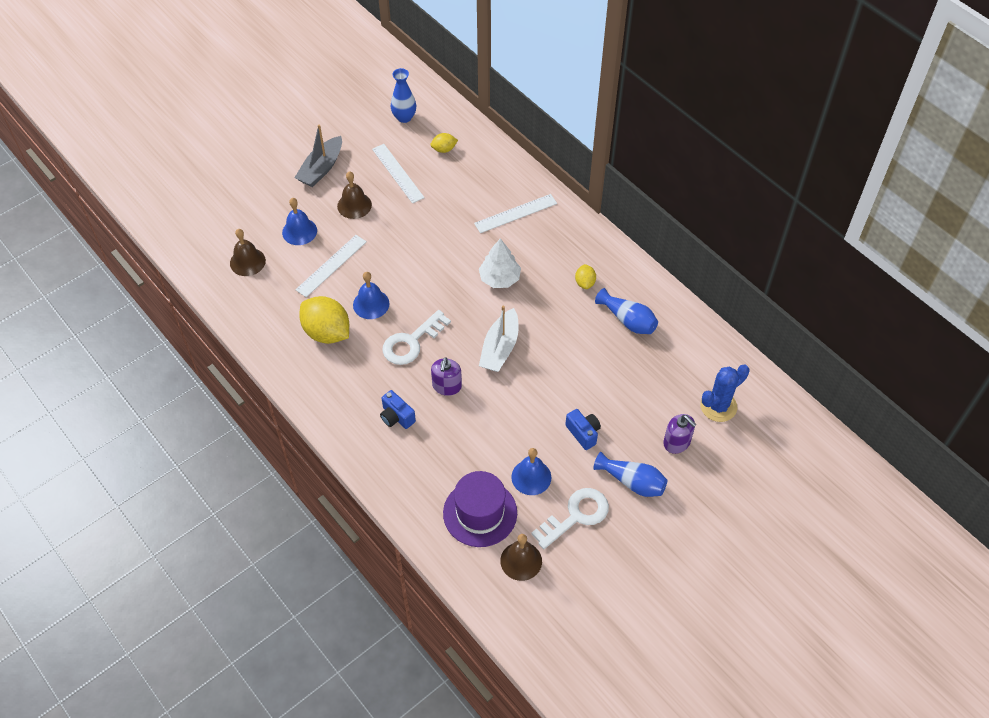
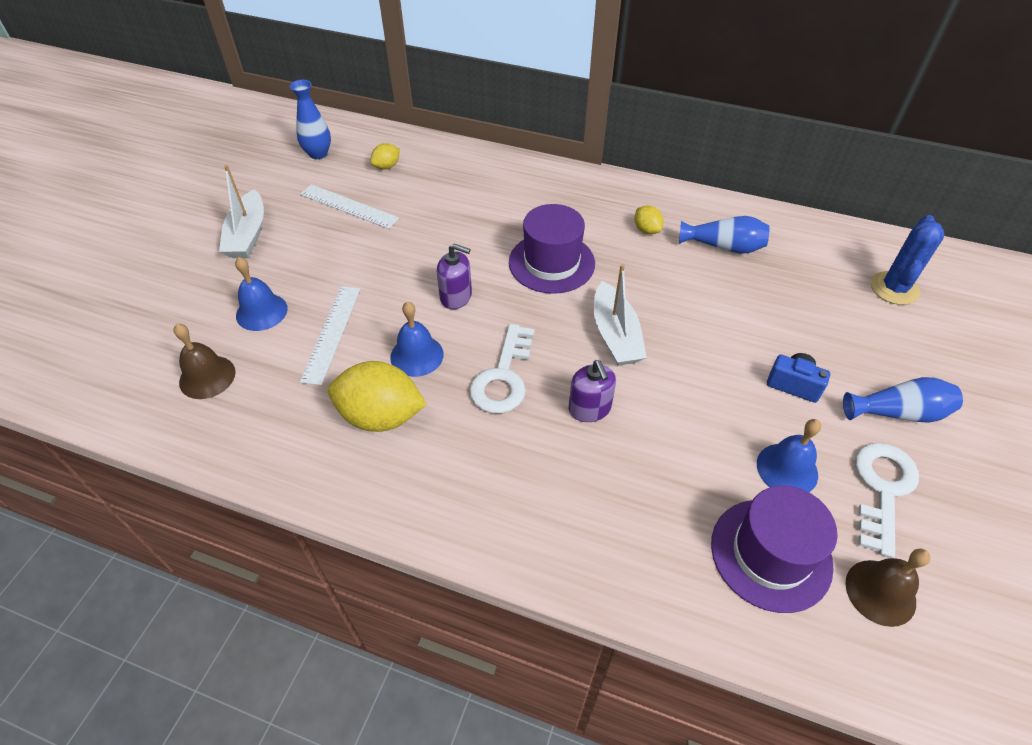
camera: 30 degrees left, 5 degrees down
grey boat [294,124,342,187] -> white boat [219,165,264,258]
brown bell [337,171,372,219] -> none
blue camera [380,390,416,429] -> none
white ruler [474,194,557,233] -> none
white tree [479,238,521,288] -> purple hat [509,204,595,294]
purple soap dispenser [663,414,696,454] -> purple soap dispenser moved to [437,244,472,309]

